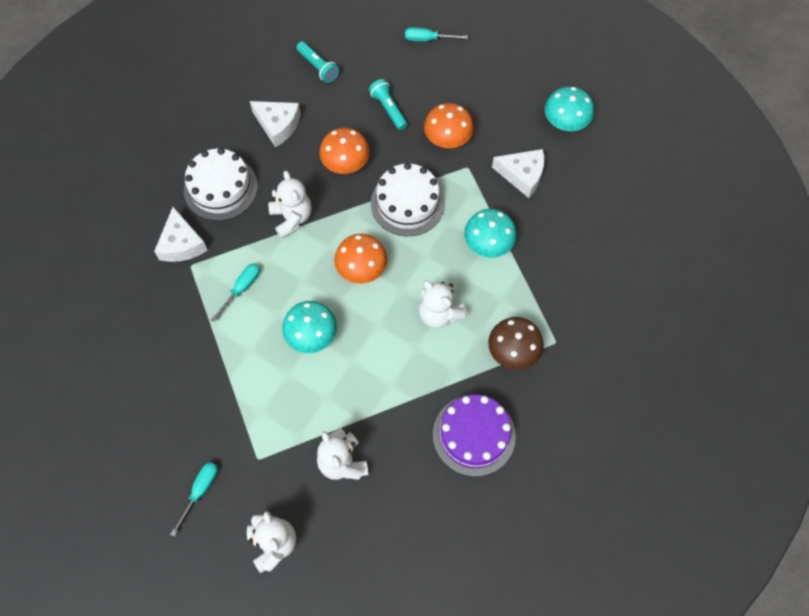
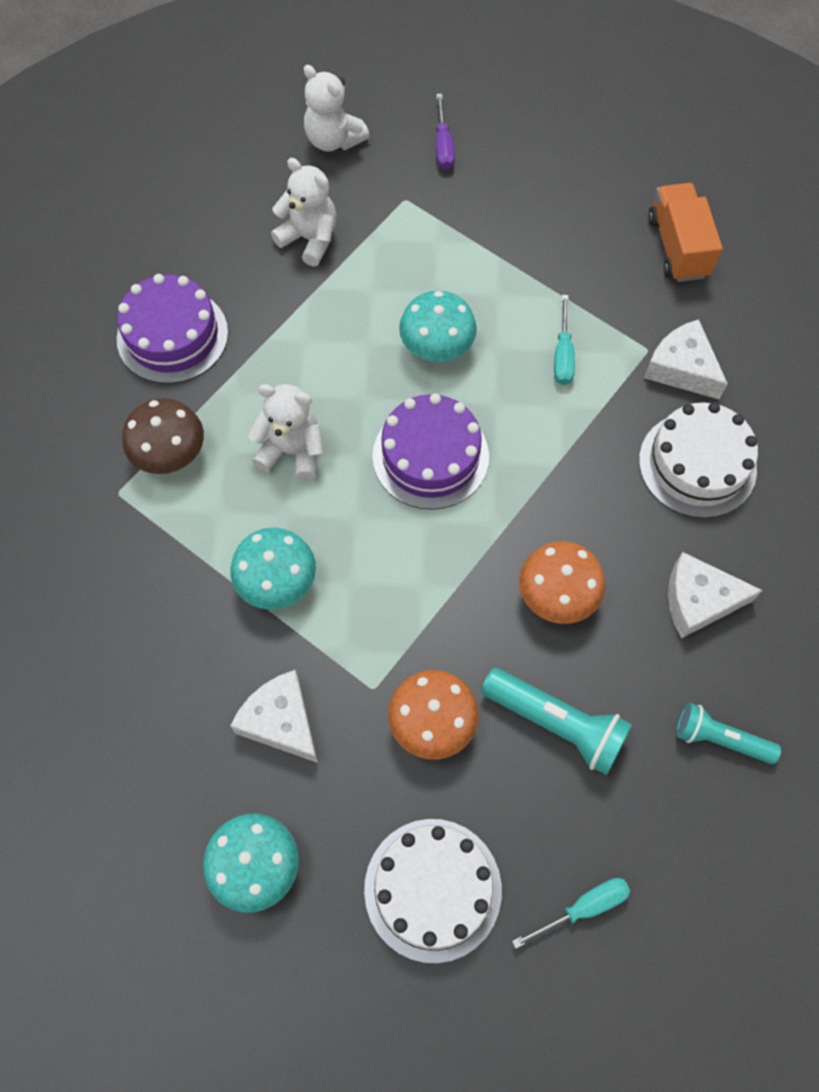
camera: 150 degrees right, 0 degrees up
turquoise screwdriver [171,462,218,536] -> purple screwdriver [436,94,455,170]
white teddy bear [268,171,312,239] -> none
orange mushroom [334,234,387,284] -> purple cake [372,393,489,510]
turquoise flashlight [369,79,408,130] -> turquoise flashlight [481,668,632,775], size x1.50
white cake [371,163,445,236] -> white cake moved to [364,819,502,963]
white cheese [492,149,544,198] -> white cheese turned 60 degrees clockwise [230,670,318,763]
none -> orange truck [648,183,722,282]

